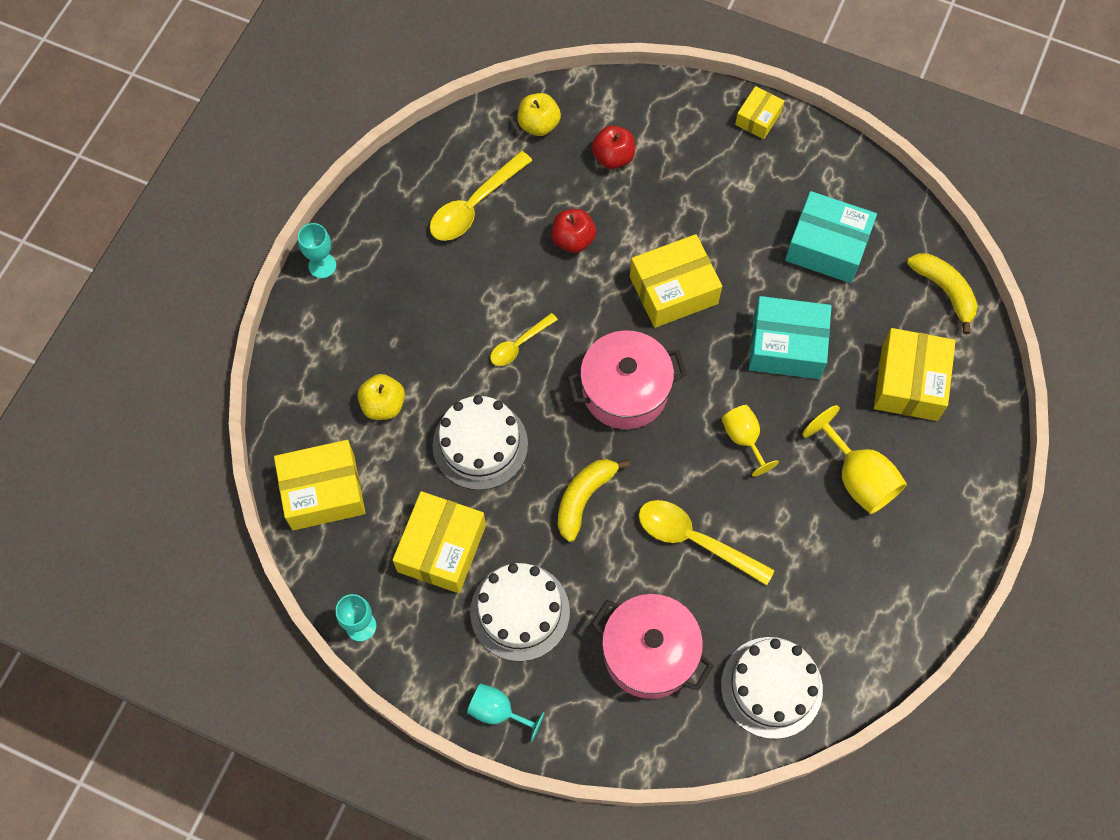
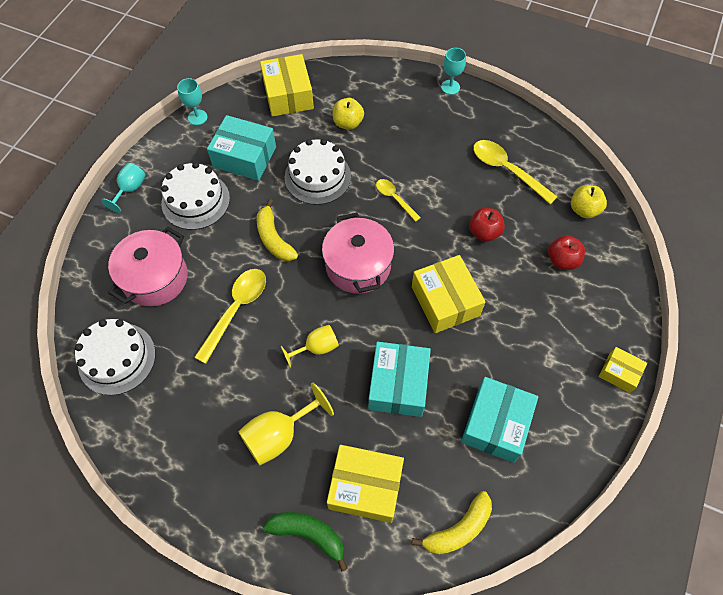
camera: 90 degrees right, 5 degrees down
yellow box [393,491,486,593] -> turquoise box [207,115,276,181]
yellow banana [558,459,630,542] -> yellow banana turned 150 degrees counterclockwise [257,199,298,261]
none -> green banana [263,512,348,572]

